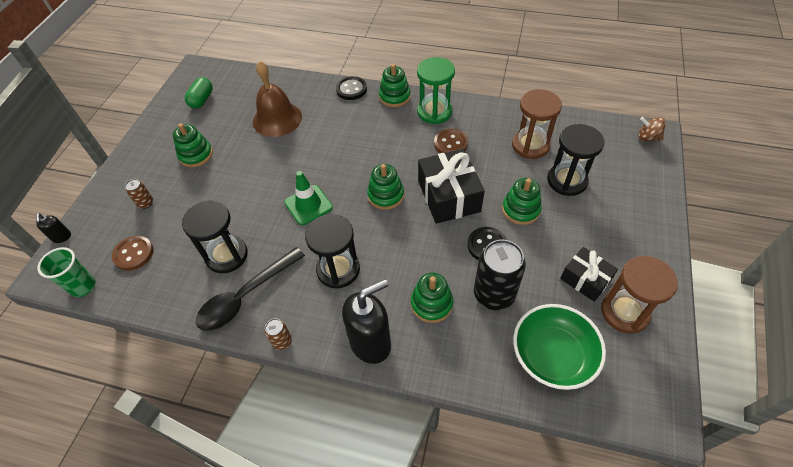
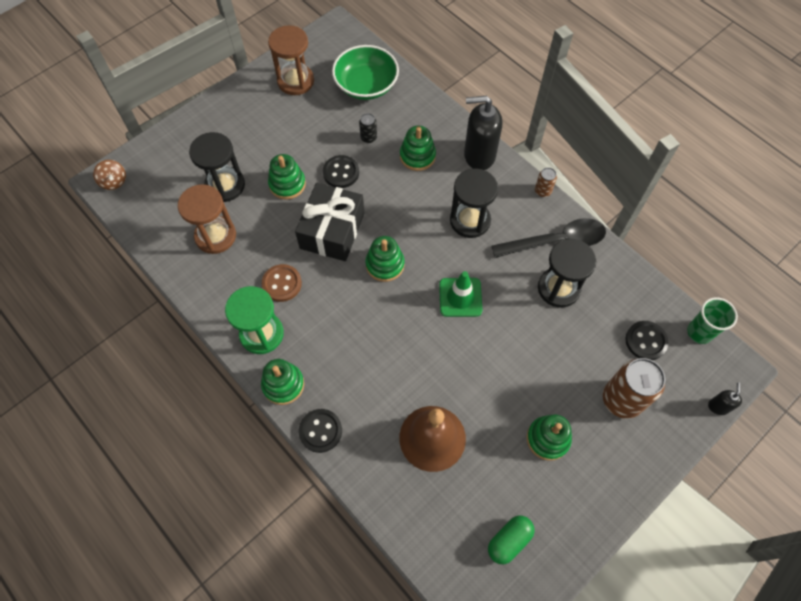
camera: 150 degrees left, 10 degrees up
brown button [112,236,154,271] -> black button [626,321,668,360]
brown can [125,179,153,209] -> brown can [603,358,665,419], size x2.12
black can [474,240,526,310] -> black can [359,113,377,143], size x0.47
black gift [560,247,618,302] -> none

